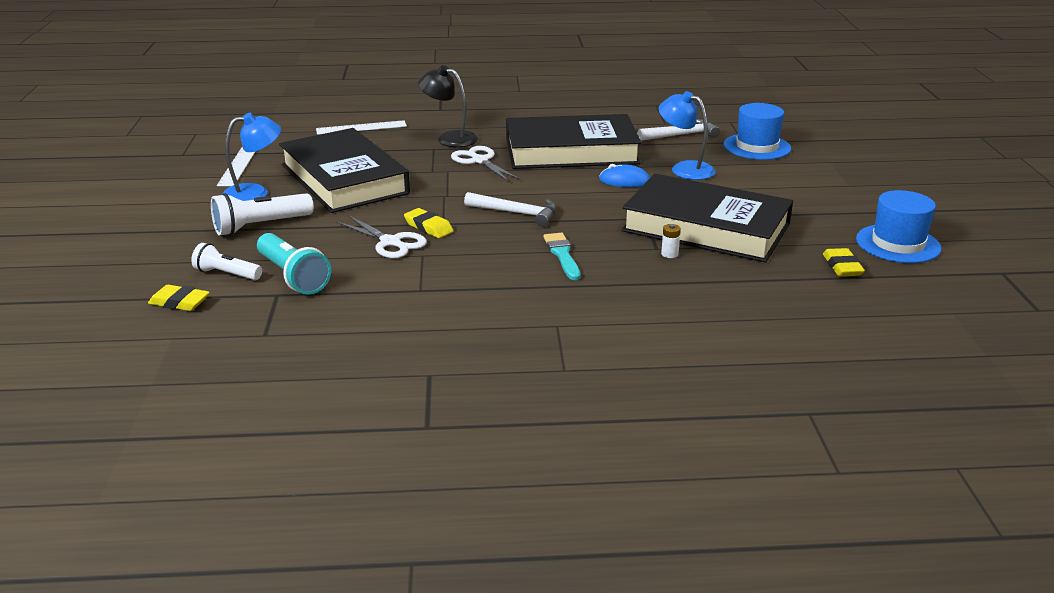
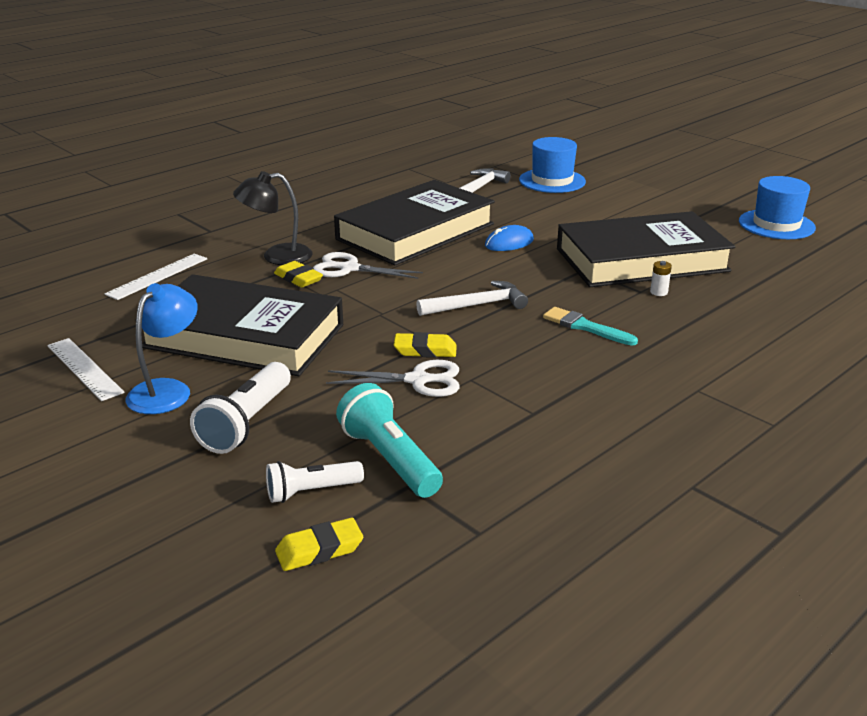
camera: 40 degrees left, 0 degrees up
turquoise flashlight [257,233,331,294] -> turquoise flashlight turned 135 degrees counterclockwise [336,383,443,498]
blue lamp [659,91,715,180] -> none
yellow eraser [823,248,865,276] -> yellow eraser moved to [274,261,323,288]

